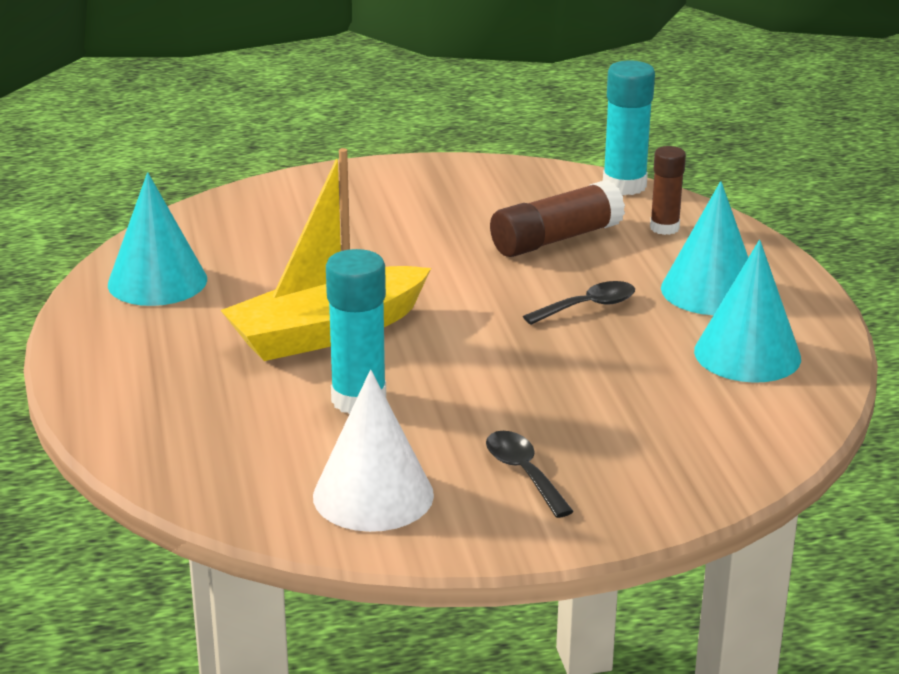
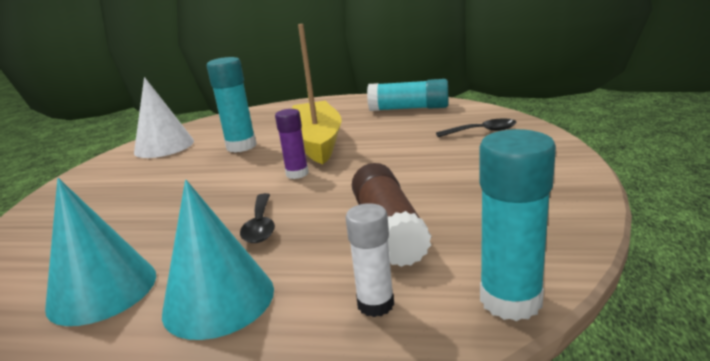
camera: 115 degrees right, 5 degrees down
turquoise cone [108,172,207,306] -> turquoise glue stick [367,79,449,111]
black spoon [486,431,574,518] -> black spoon moved to [436,119,517,137]
brown glue stick [650,146,686,235] -> white glue stick [345,203,394,317]
none -> purple glue stick [275,109,309,179]

